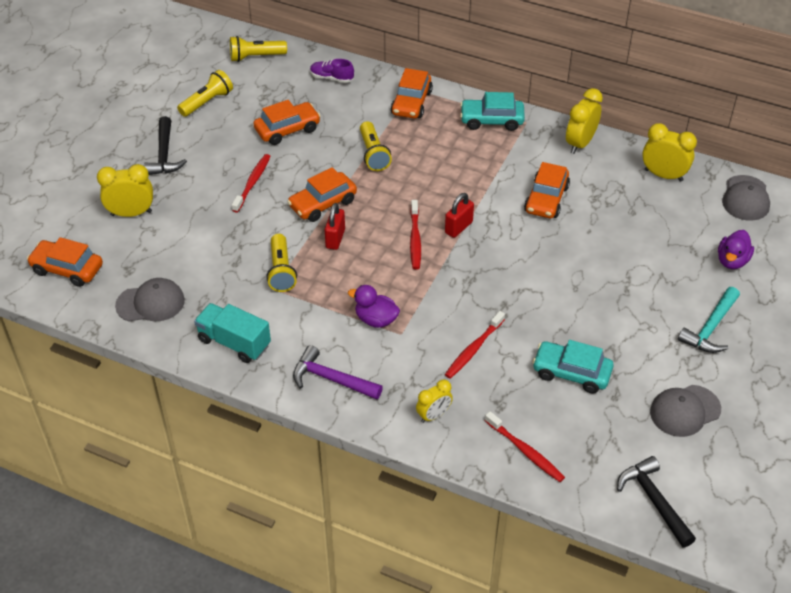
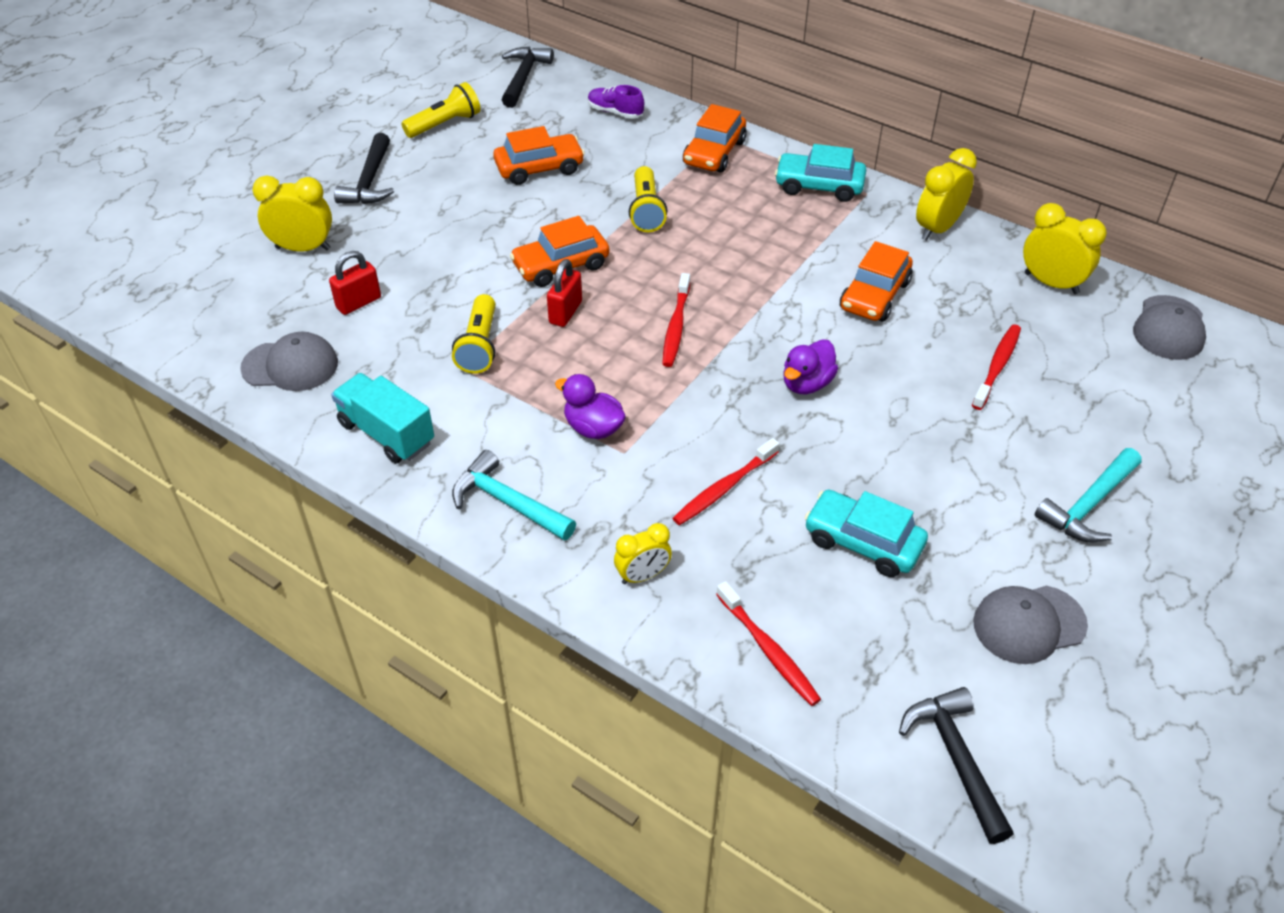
camera: 10 degrees right, 0 degrees up
orange car [27,237,103,287] -> none
yellow flashlight [230,36,287,62] -> black hammer [502,47,554,108]
red toothbrush [232,154,271,213] -> red toothbrush moved to [972,324,1021,410]
purple hammer [293,345,383,400] -> turquoise hammer [452,450,576,541]
red padlock [445,193,474,238] -> red padlock moved to [329,251,381,315]
purple duck [718,230,754,269] -> purple duck moved to [783,339,838,394]

